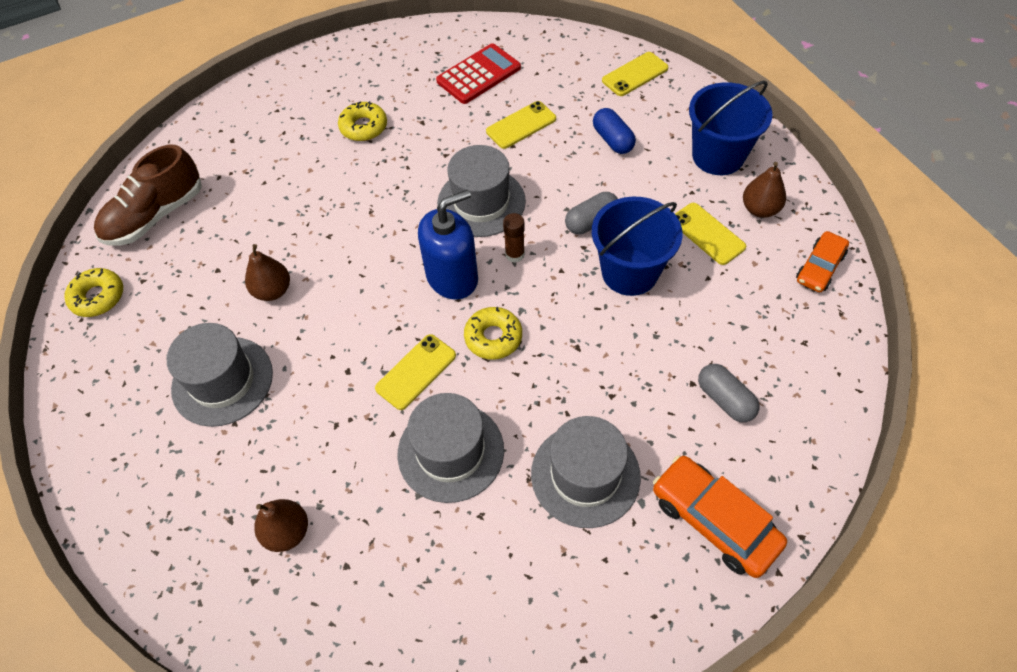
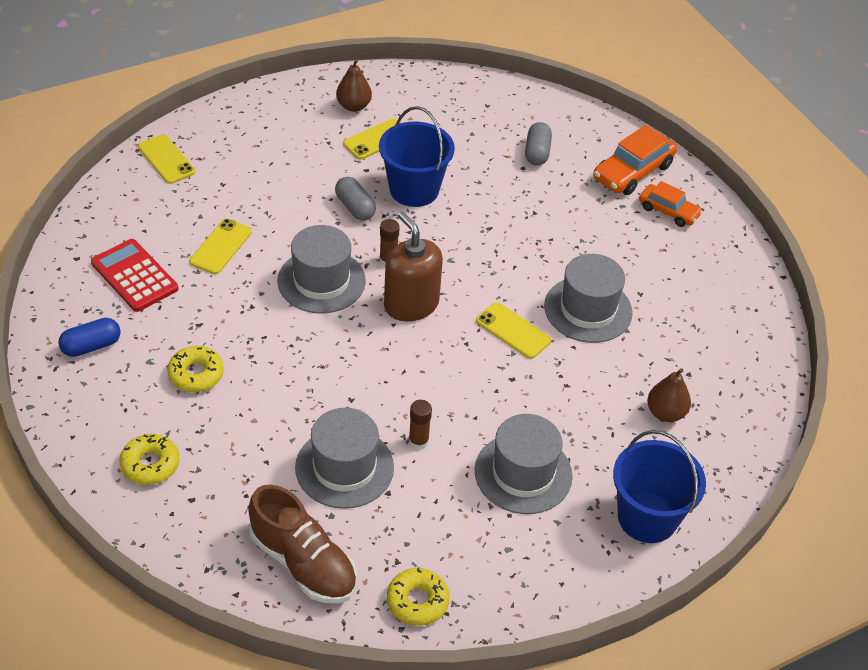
camera: 95 degrees left, 10 degrees down
brown pear [245,244,290,301] -> brown glue stick [409,400,432,450]
blue soap dispenser [418,190,478,300] -> brown soap dispenser [384,212,443,321]
yellow donut [464,307,522,360] -> yellow donut moved to [119,434,180,485]
yellow phone [486,101,556,149] -> yellow phone turned 60 degrees clockwise [189,219,252,274]
grey hat [531,416,641,528] -> grey hat moved to [295,408,394,509]
blue capsule [593,108,636,154] -> blue capsule moved to [58,318,121,357]
blue bucket [689,81,773,175] -> blue bucket moved to [613,430,706,543]
grey capsule [698,364,760,422] -> grey capsule turned 45 degrees counterclockwise [525,122,552,166]
orange car [796,231,849,292] -> orange car moved to [639,181,703,227]

